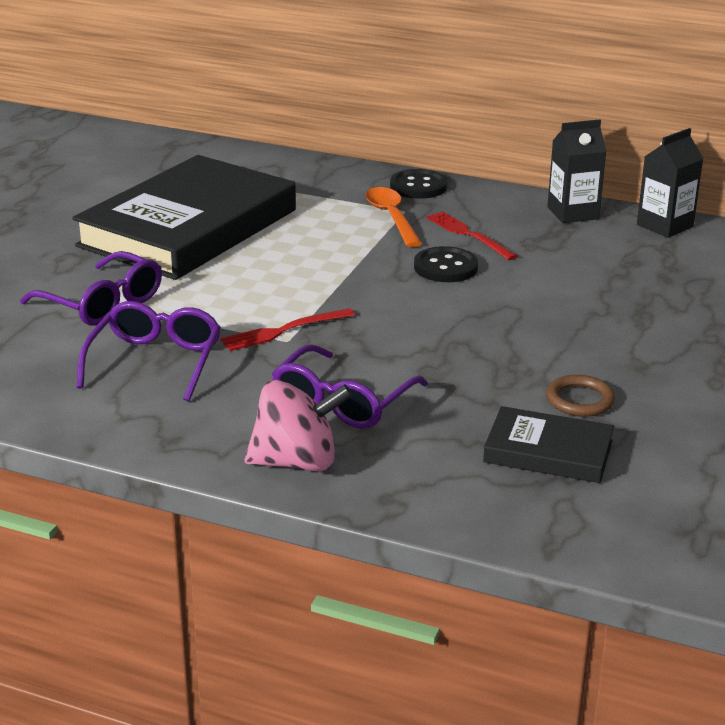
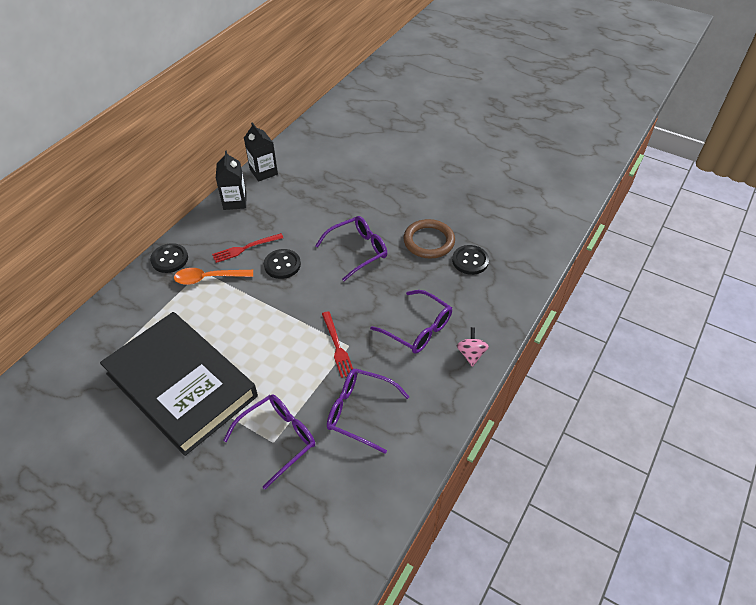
camera: 80 degrees left, 20 degrees up
pink spinning top [244,380,352,472] -> pink spinning top [457,327,489,367], size x0.60
black book [483,406,614,483] -> black button [452,245,489,275]
brown ring [546,375,615,417] -> brown ring [403,219,455,258], size x1.62
none -> purple glasses [315,216,387,281]

